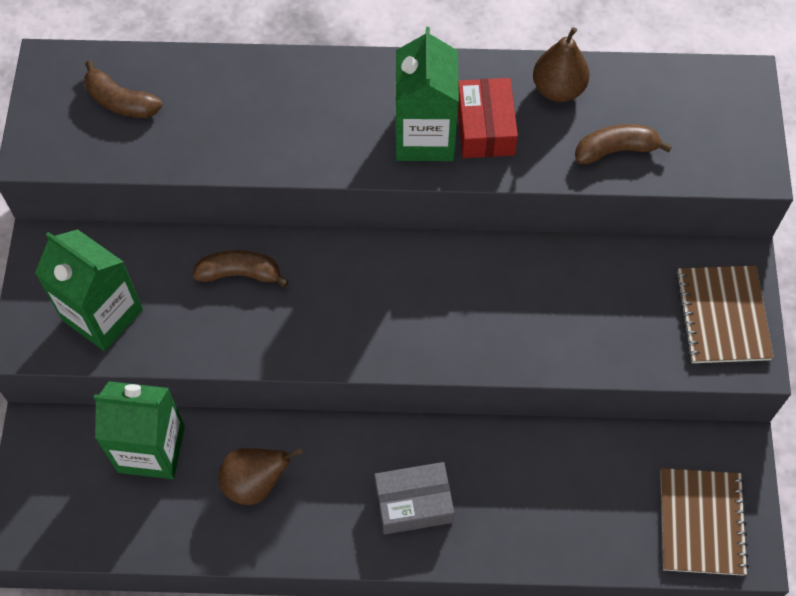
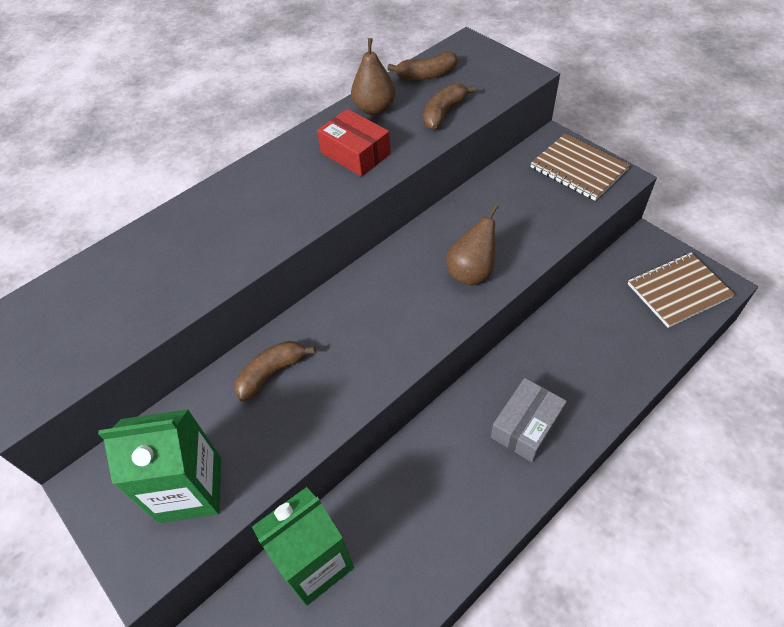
camera: 40 degrees left, 10 degrees down
brown banana [84,60,162,118] -> brown banana moved to [387,52,458,81]
brown pear [218,448,302,505] -> brown pear moved to [446,204,499,286]
green carton [395,27,459,161] -> none
brown notebook [660,468,749,576] -> brown notebook turned 75 degrees counterclockwise [628,253,735,328]

